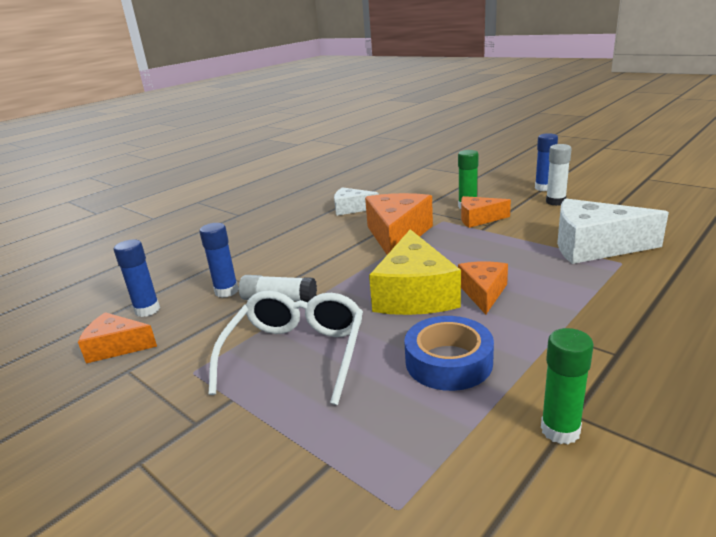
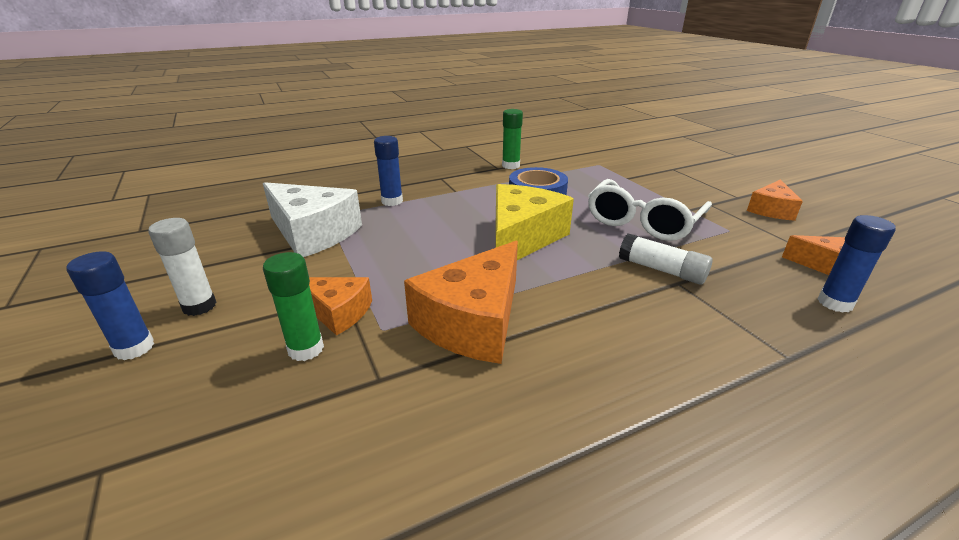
camera: 160 degrees left, 5 degrees up
blue glue stick [199,223,239,298] -> blue glue stick moved to [374,136,403,206]
white cheese [334,187,379,216] -> none
orange cheese [458,261,508,315] -> orange cheese moved to [747,179,803,221]

